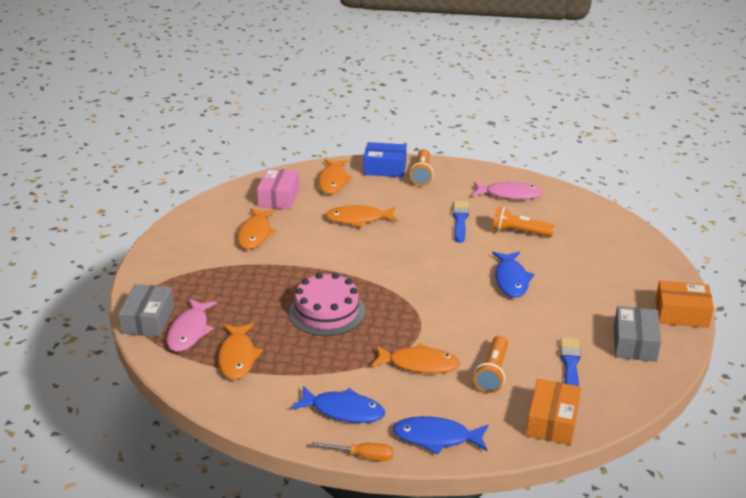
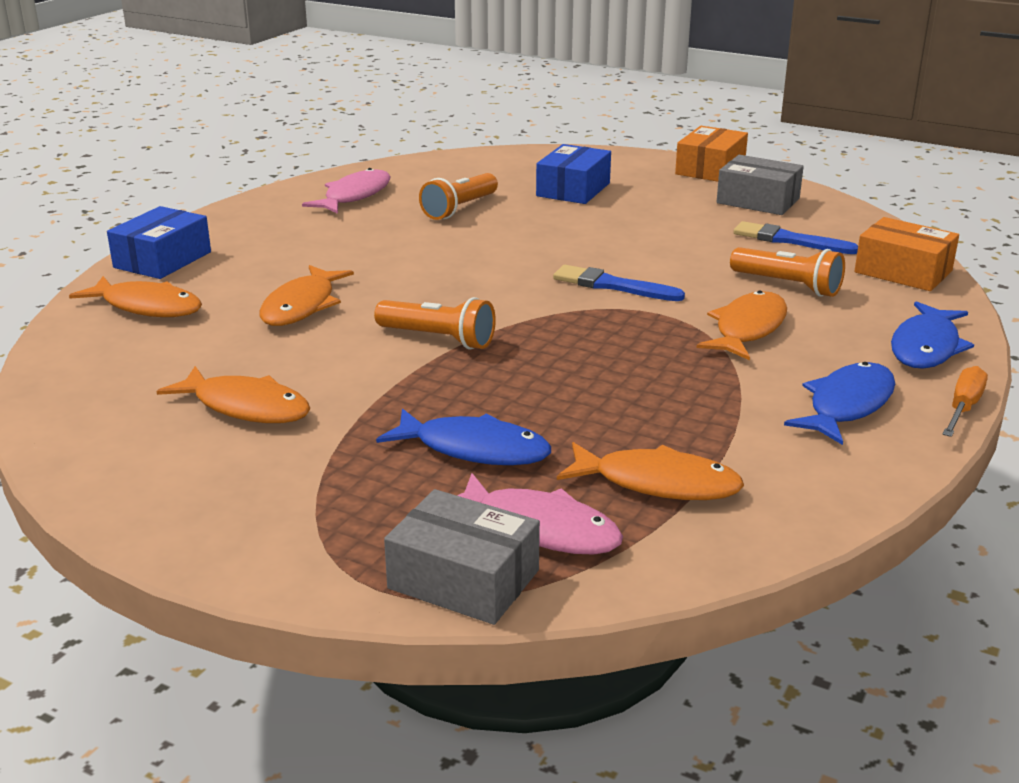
camera: 70 degrees left, 5 degrees down
pink box [257,168,300,210] -> none
pink cake [289,273,365,336] -> none
orange flashlight [410,149,434,186] -> orange flashlight moved to [374,297,496,350]
blue brush [453,201,469,243] -> blue brush moved to [553,265,685,301]
blue fish [492,252,534,298] -> blue fish moved to [376,408,551,465]
none -> blue box [536,144,611,204]

